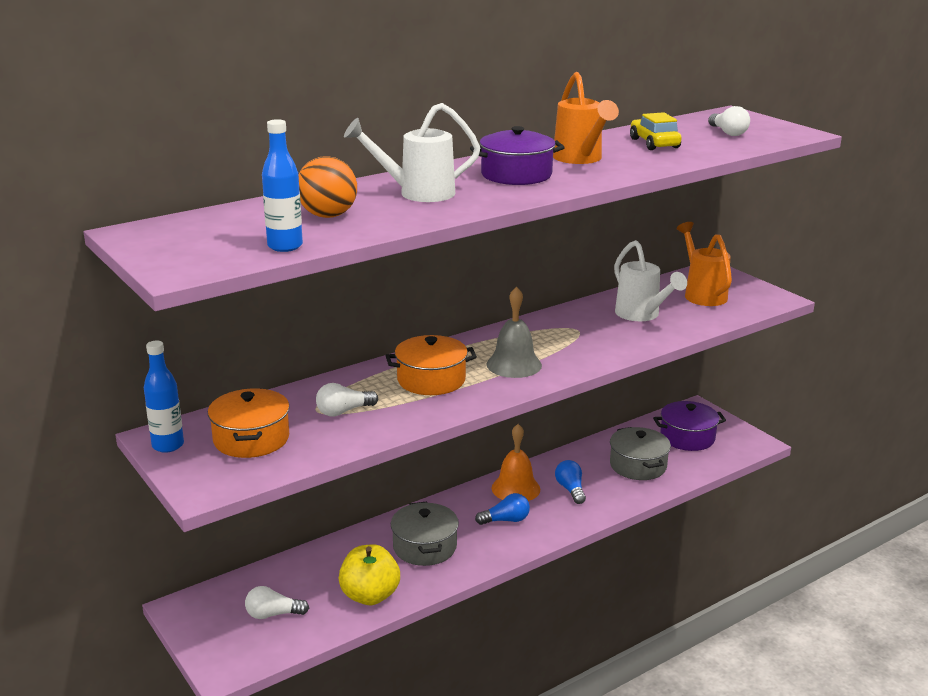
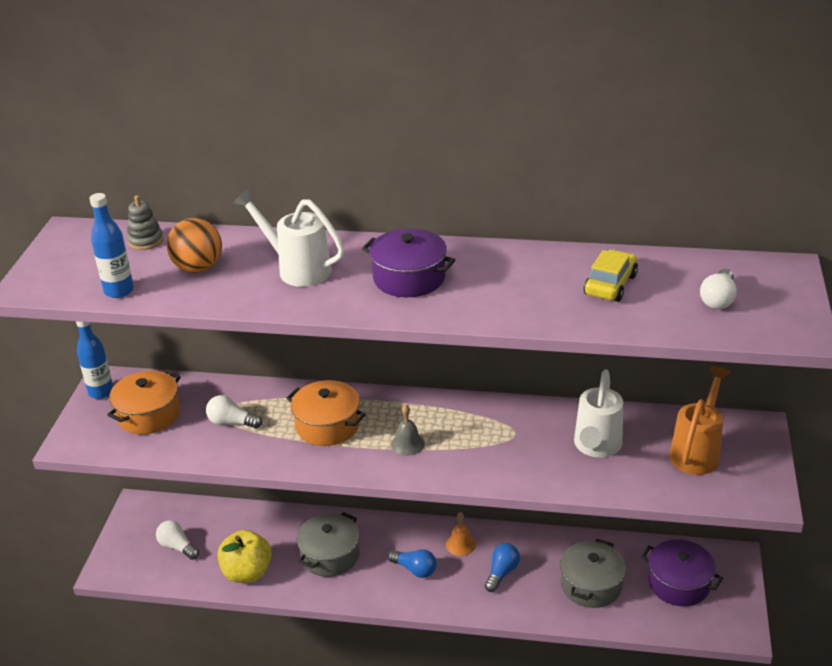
camera: 45 degrees right, 10 degrees up
grey bell [487,286,542,378] -> grey bell [391,405,425,456], size x0.61
orange bell [492,424,540,501] -> orange bell [446,512,476,556], size x0.61
orange watering can [553,72,619,164] -> none
none -> grey stacking toy [127,195,163,250]

